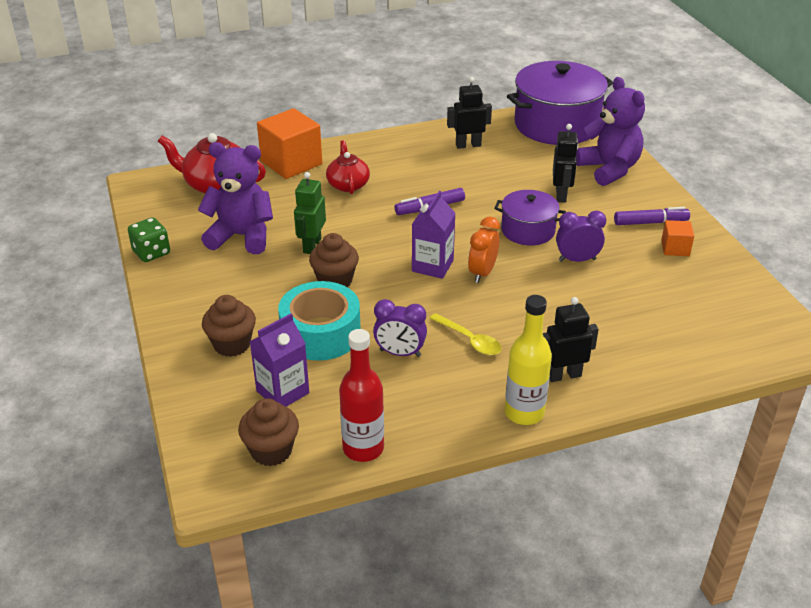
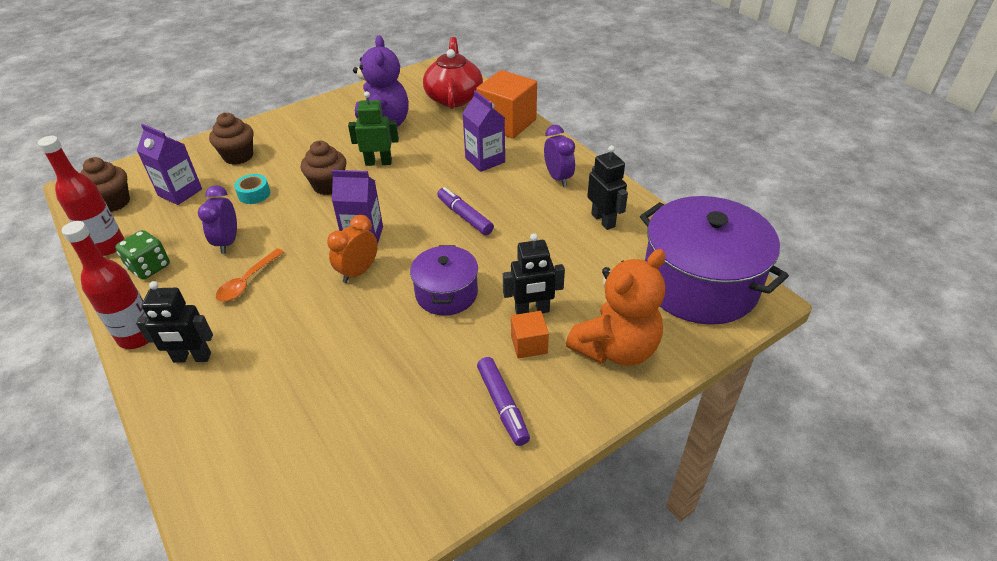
camera: 75 degrees right, 5 degrees up
green dice [128,217,170,262] -> green dice moved to [115,230,170,280]
turquoise tape [278,281,361,361] -> turquoise tape [234,174,270,204], size x0.46
red teapot [326,140,370,194] -> purple carton [462,90,505,172]
yellow spoon [429,313,501,355] -> orange spoon [216,248,284,302]
orange clock [468,217,500,283] -> orange clock turned 60 degrees counterclockwise [327,215,378,283]
yellow bottle [505,295,552,425] -> red bottle [62,221,148,349]
black robot [543,297,599,382] -> black robot turned 120 degrees clockwise [136,281,213,363]
purple clock [556,211,606,262] -> purple clock moved to [544,125,575,187]
purple teddy bear [576,77,645,186] -> orange teddy bear [566,249,665,366]
orange cube [661,220,694,256] -> orange cube moved to [511,311,549,359]

